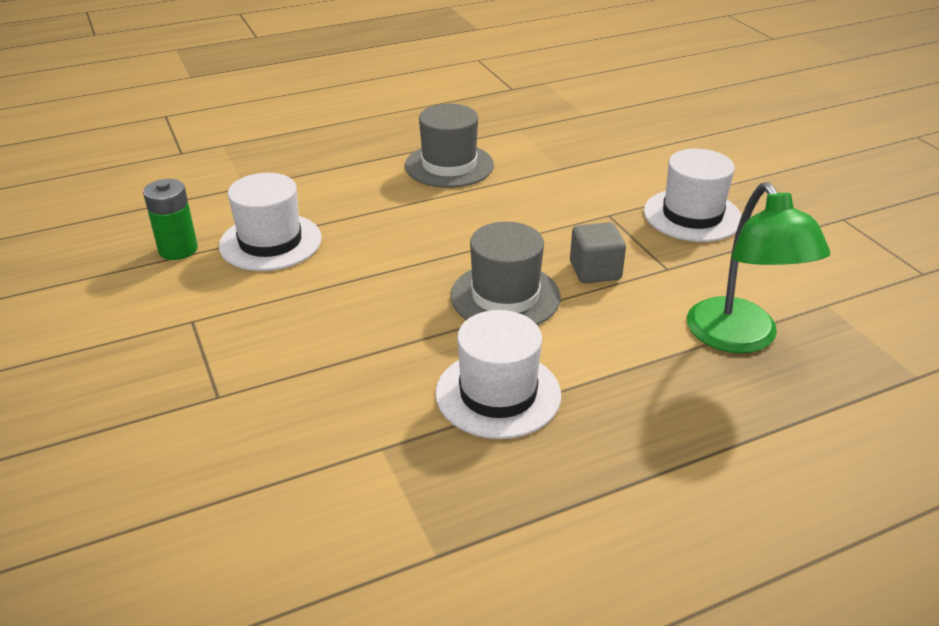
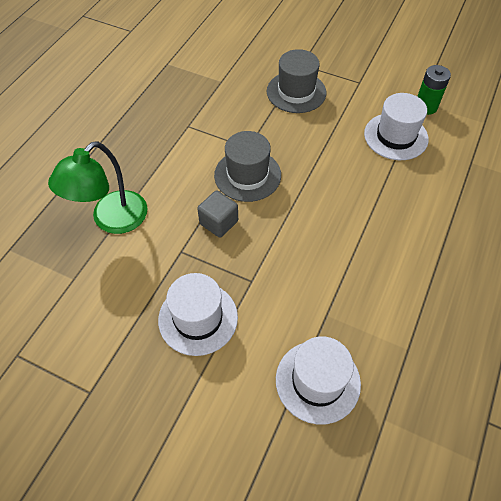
camera: 140 degrees right, 20 degrees up
grey hat [405,104,494,188] -> grey hat moved to [267,49,326,113]
white hat [435,310,561,439] -> white hat moved to [276,336,361,425]
green lamp [687,182,830,353] -> green lamp turned 90 degrees counterclockwise [48,141,147,234]

